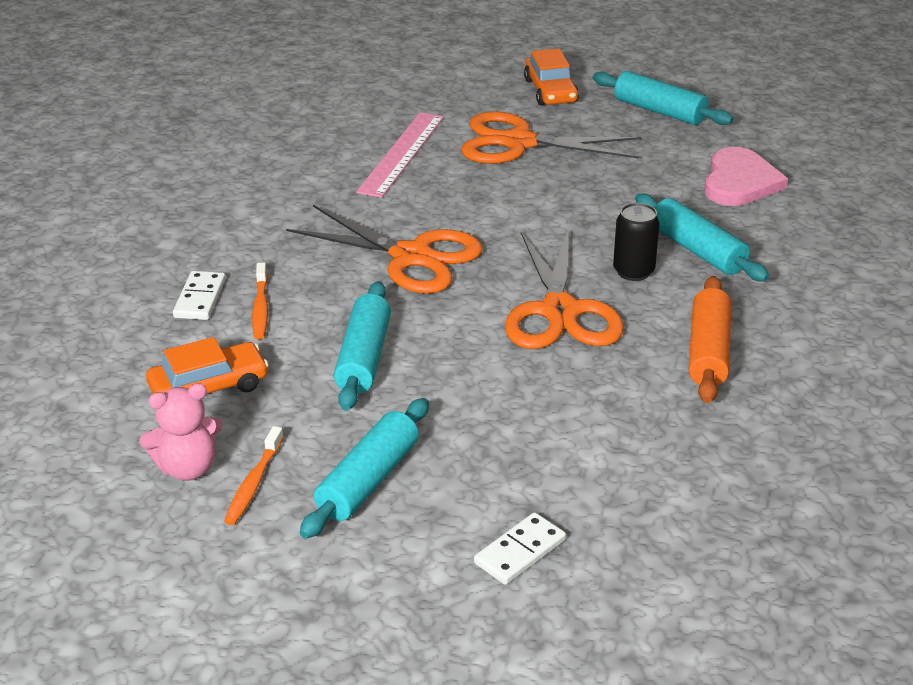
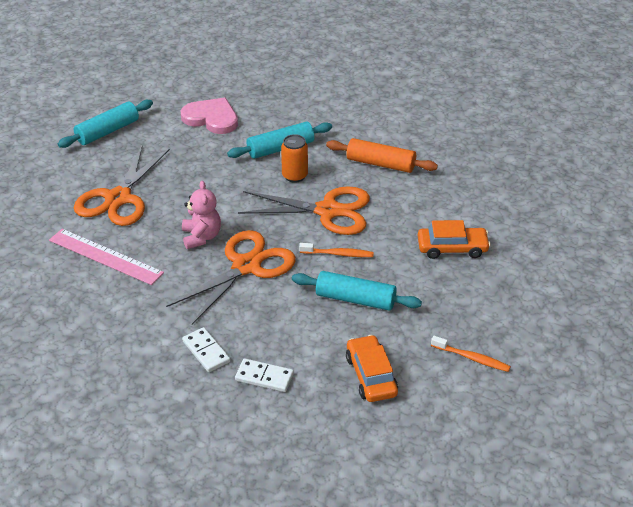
camera: 80 degrees left, 5 degrees up
pink teddy bear [140,383,222,481] -> pink teddy bear moved to [182,181,221,249]
orange toothbrush [252,262,268,339] -> orange toothbrush moved to [299,243,374,257]
turquoise rolling pin [300,398,429,539] -> none
white domino [474,512,566,585] -> white domino moved to [182,327,231,372]
orange car [524,48,579,105] -> orange car moved to [418,220,491,259]
black can [613,203,660,281] -> orange can [281,134,308,183]

